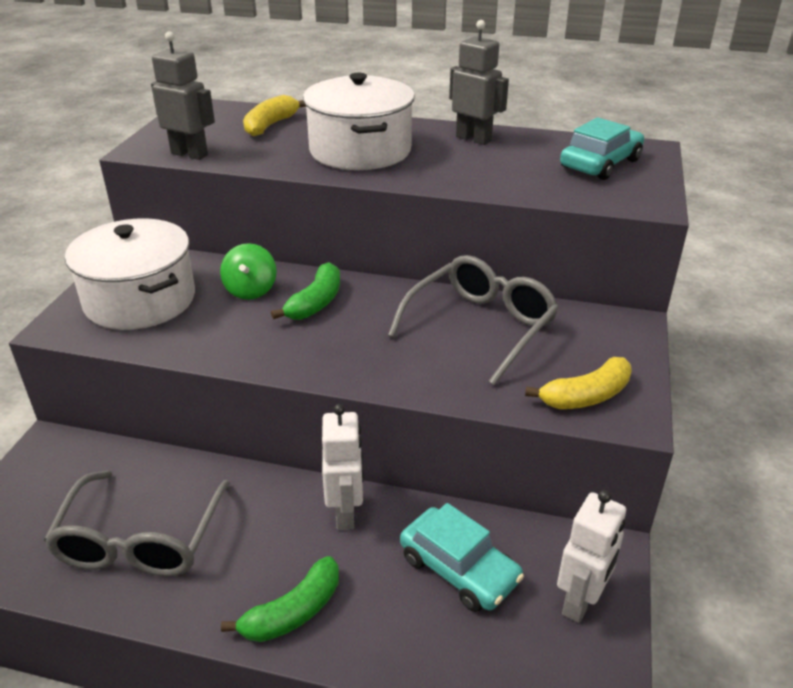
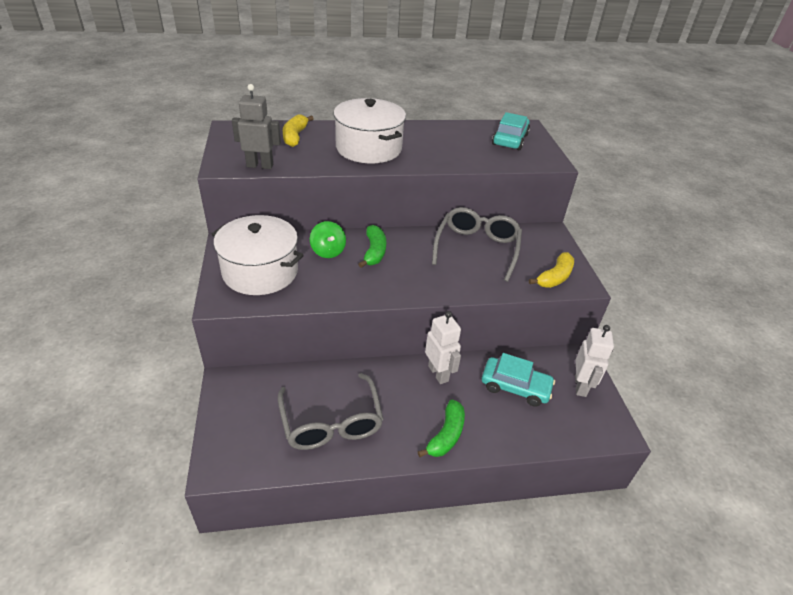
camera: 25 degrees left, 5 degrees up
grey robot [449,20,509,145] -> none

